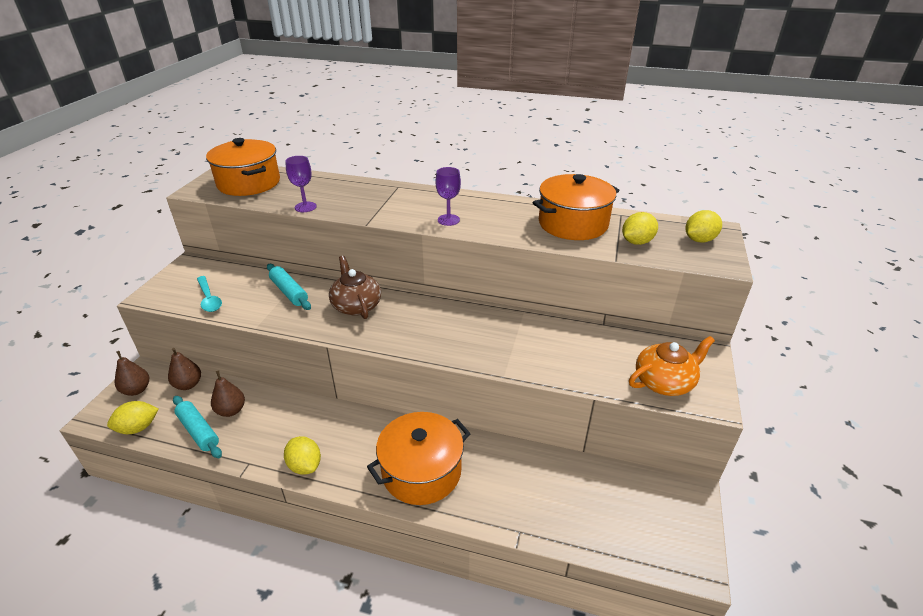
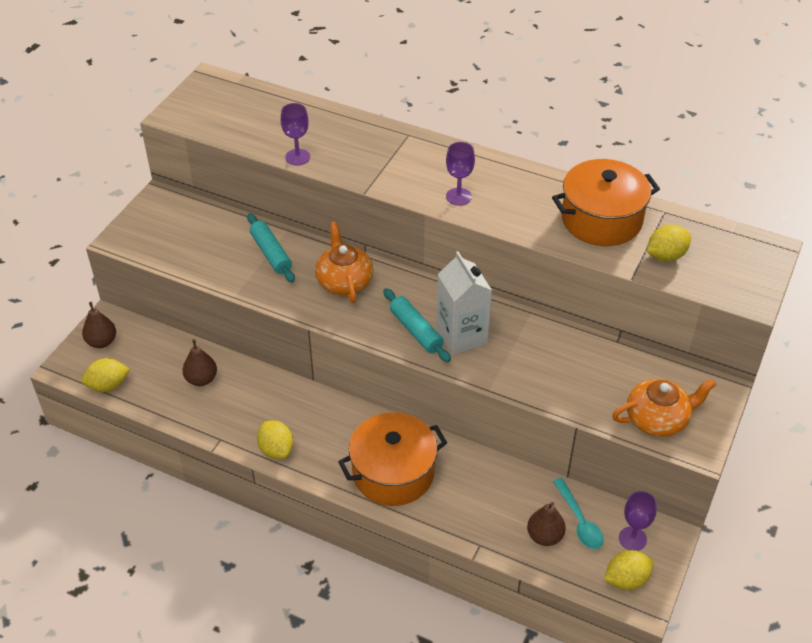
camera: 10 degrees right, 10 degrees up
brown pear [168,348,201,390] -> brown pear moved to [527,502,566,546]
turquoise rolling pin [173,396,222,458] -> turquoise rolling pin moved to [383,288,451,362]
turquoise spoon [197,276,222,312] -> turquoise spoon moved to [553,478,604,549]
orange pot [206,138,280,196] -> none
brown teapot [329,256,381,319] -> orange teapot [315,222,373,303]
yellow lemon [685,210,722,243] -> yellow lemon moved to [604,550,654,590]
none -> white carton [436,251,492,355]
none -> purple goblet [619,491,657,551]

